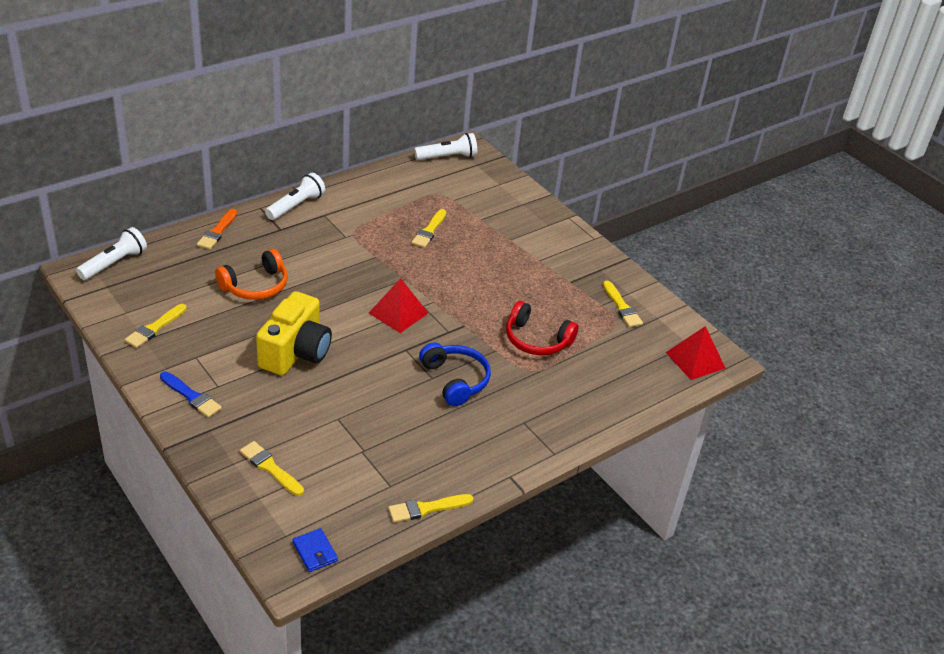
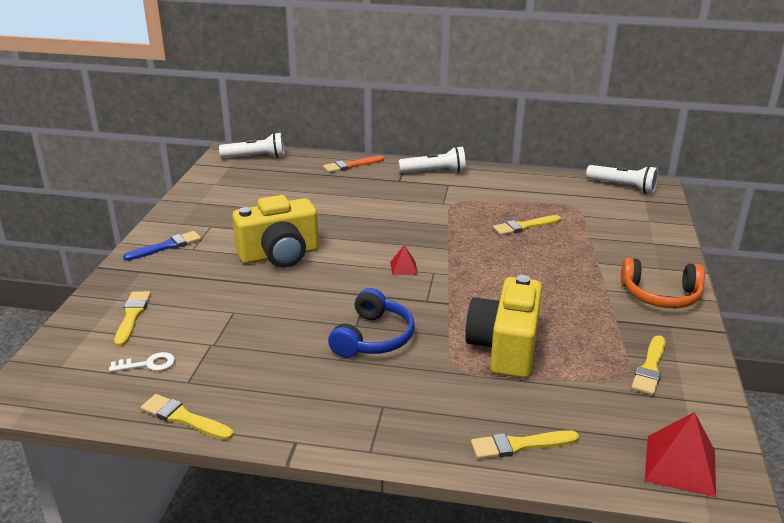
camera: 50 degrees right, 10 degrees down
yellow brush [125,304,187,348] -> yellow brush moved to [471,430,579,459]
blue brush [160,372,222,418] -> blue brush turned 120 degrees counterclockwise [123,231,201,261]
orange headphones [215,249,288,300] -> orange headphones moved to [621,258,705,308]
blue wallet [292,528,338,572] -> none
red pyramid [369,278,428,333] -> red pyramid [390,245,418,275], size x0.54
red headphones [506,301,578,355] -> yellow camera [465,275,542,378]
none -> white key [109,352,175,372]

